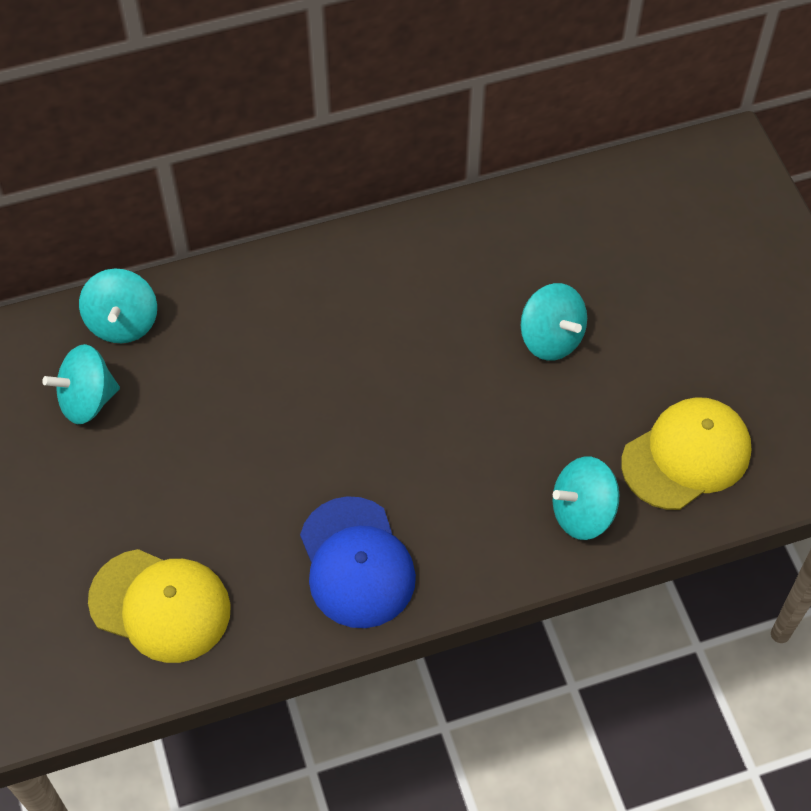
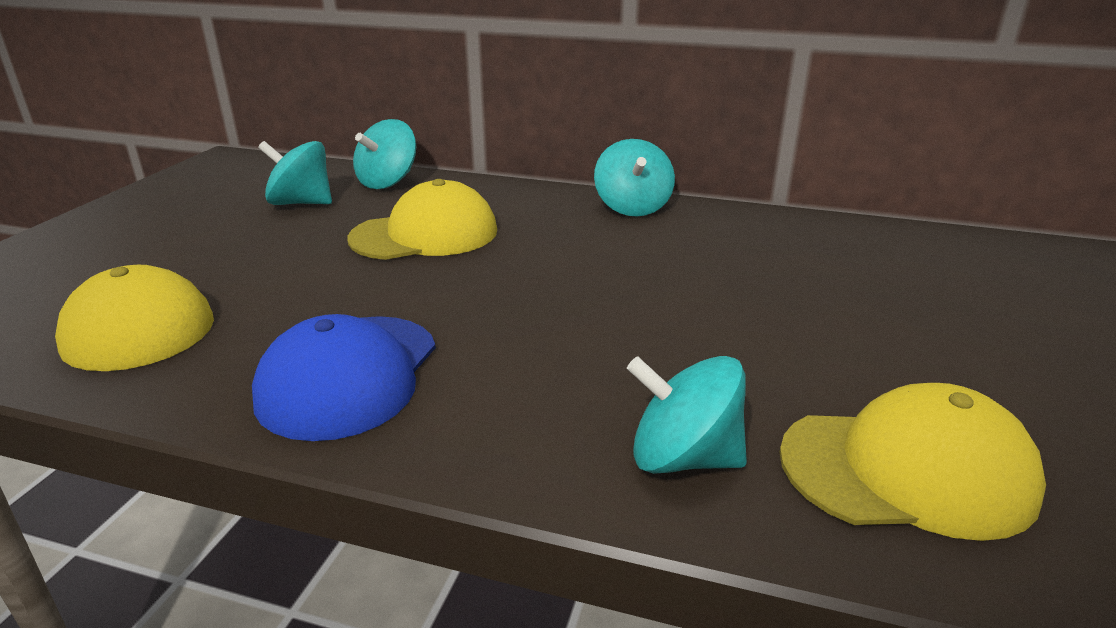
camera: 35 degrees right, 30 degrees down
turquoise spinning top [521,283,587,361] -> turquoise spinning top moved to [594,139,675,216]
none -> yellow cap [348,179,497,260]

